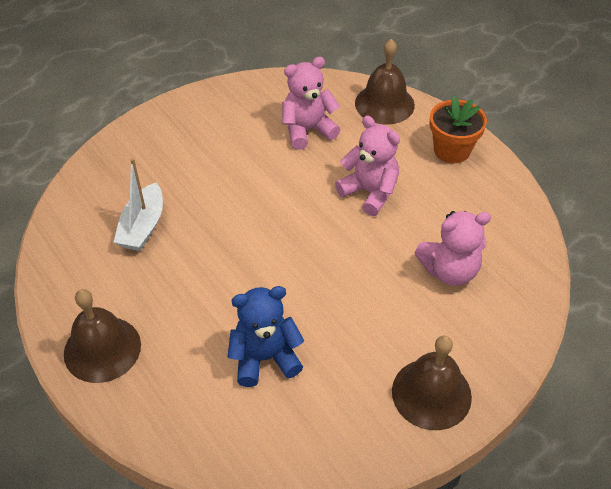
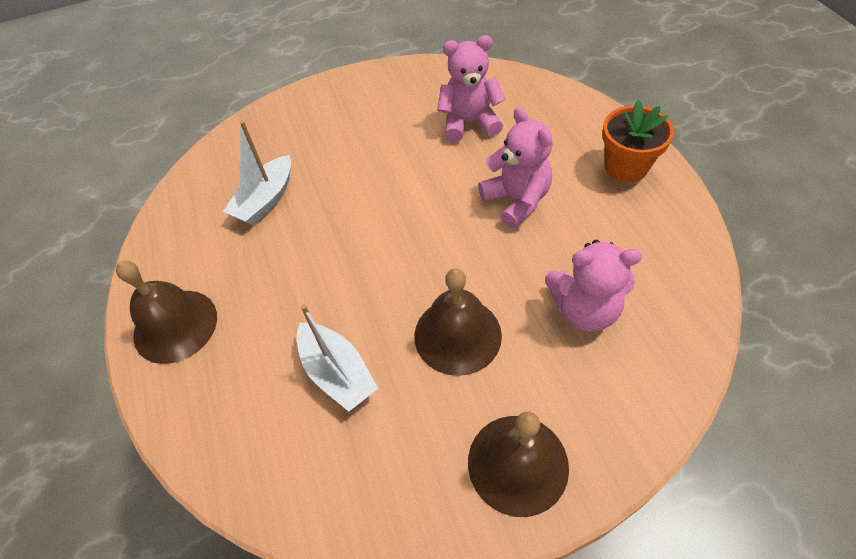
camera: 20 degrees right, 5 degrees up
blue teddy bear [227,286,304,387] -> white boat [297,304,378,412]
brown bell [355,39,415,125] -> brown bell moved to [414,268,502,376]

